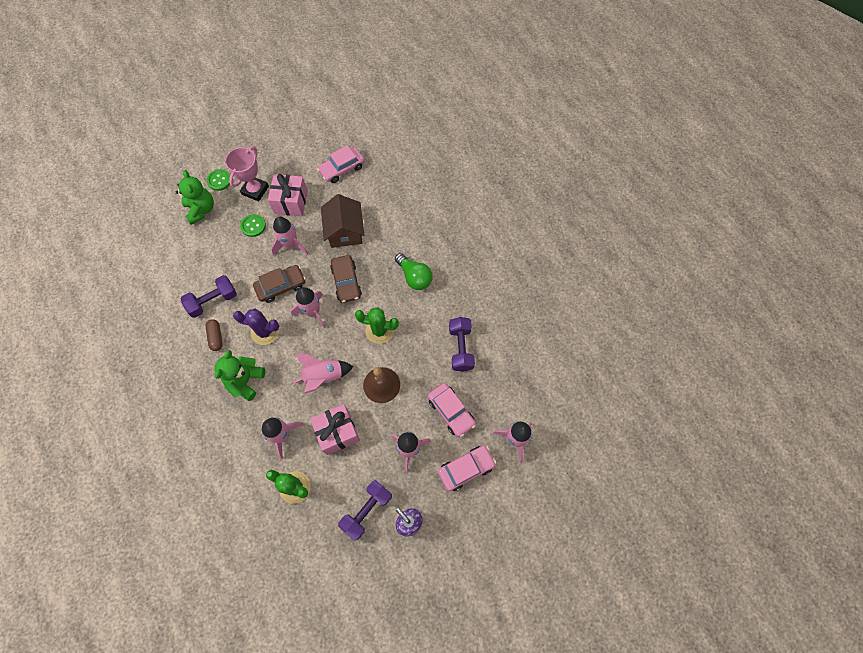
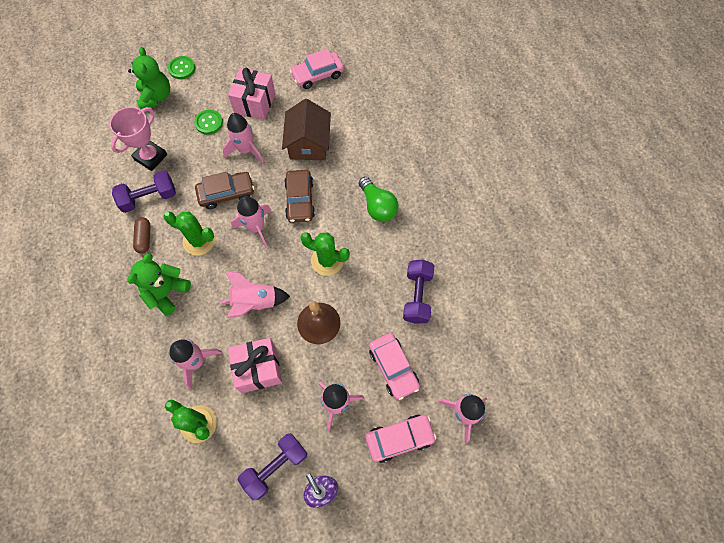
camera: 10 degrees right, 0 degrees up
pink trophy [225,146,269,201] -> pink trophy moved to [110,107,167,171]
purple cactus [233,309,279,345] -> green cactus [164,211,215,256]

